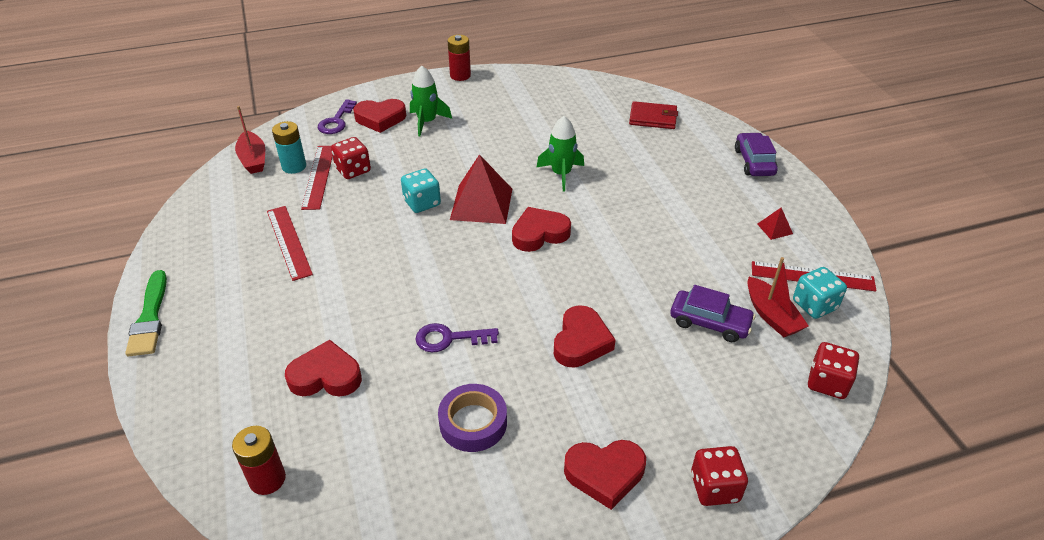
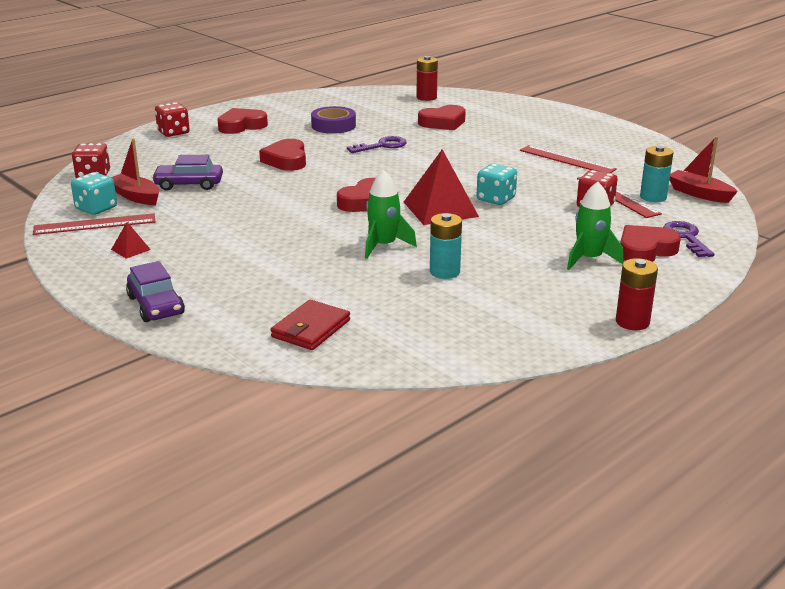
camera: 155 degrees right, 15 degrees down
green brush [125,270,167,356] -> none
red wallet [629,101,678,129] -> red wallet turned 45 degrees counterclockwise [271,300,350,350]
none -> turquoise battery [430,213,462,279]

